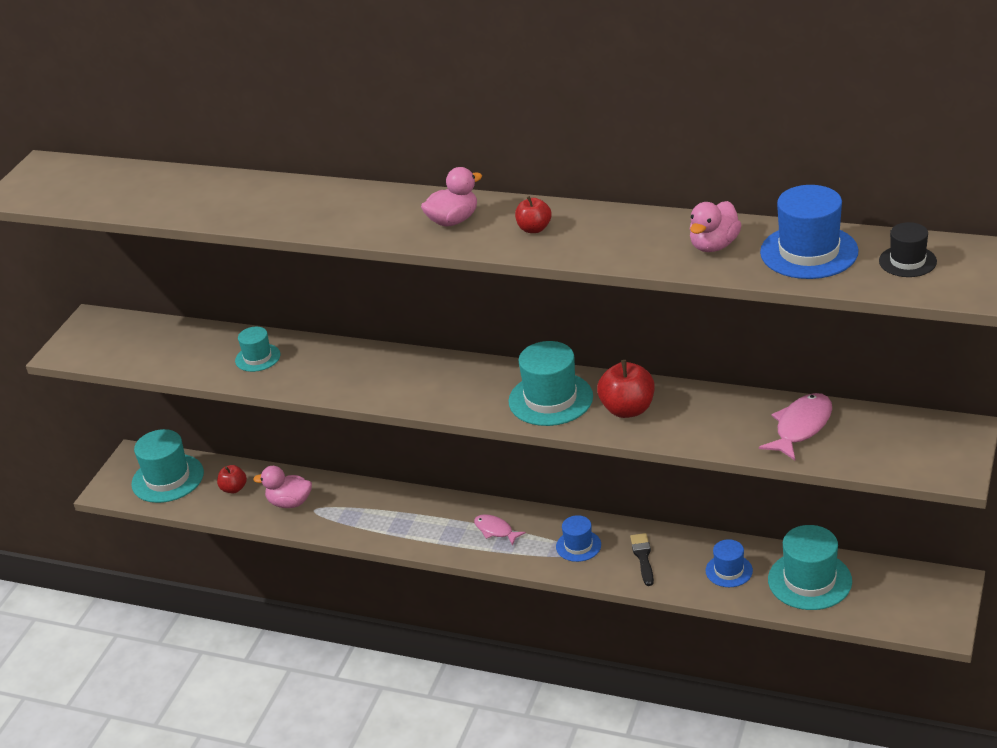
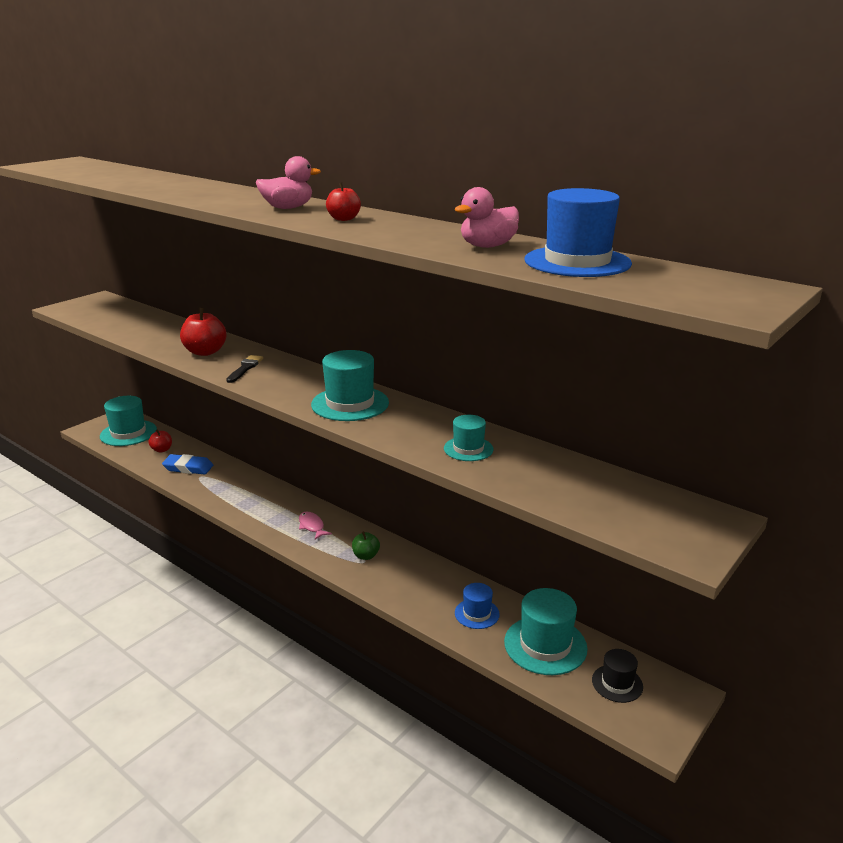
camera: 15 degrees right, 10 degrees down
turquoise hat [235,327,280,372] -> turquoise hat moved to [444,415,493,461]
pink duck [253,466,312,508] -> blue eraser [162,454,213,475]
blue hat [556,515,601,562] -> green apple [352,531,380,560]
red apple [597,360,654,418] -> red apple moved to [180,308,226,356]
black brush [630,533,654,586] -> black brush moved to [226,355,263,383]
pink fish [759,393,832,461] -> none
black hat [879,222,937,277] -> black hat moved to [592,649,643,703]

